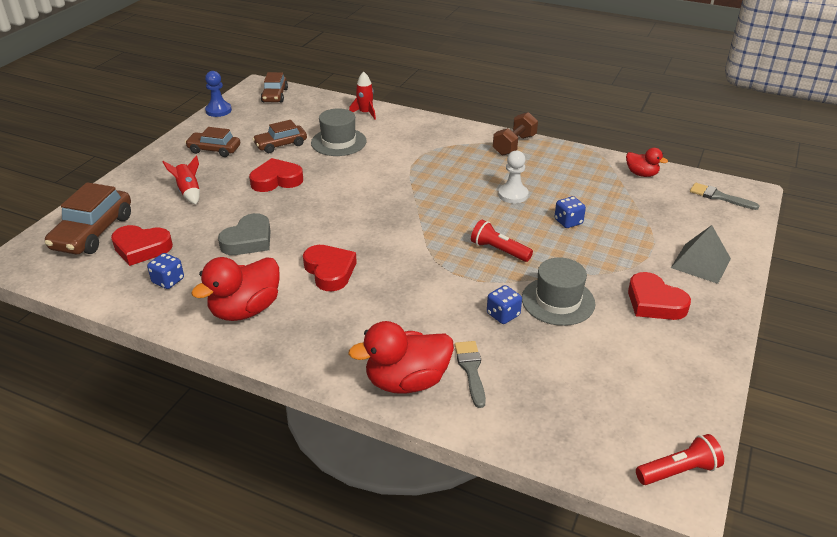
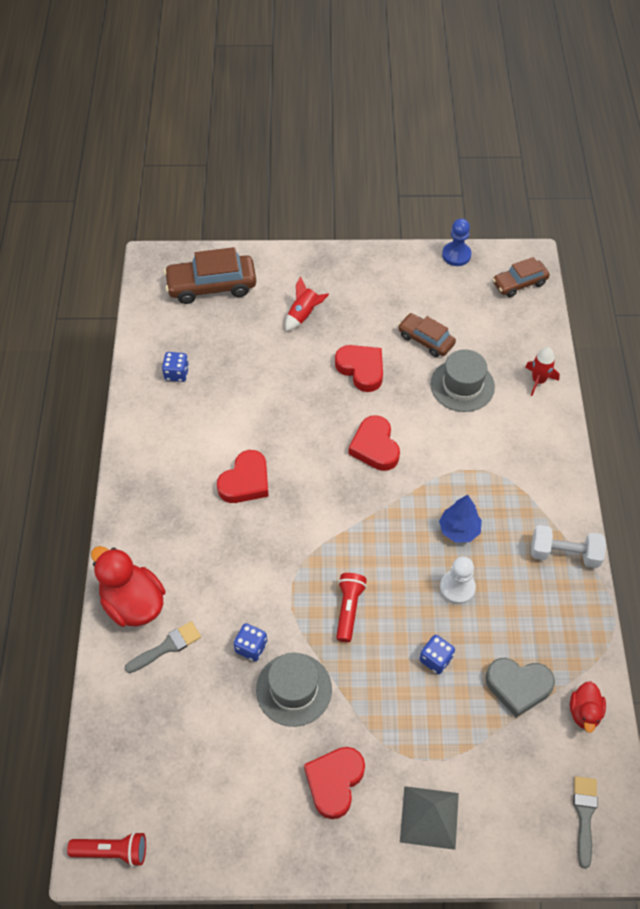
camera: 65 degrees right, 20 degrees up
red heart [111,225,173,266] -> red heart moved to [348,415,400,471]
brown car [185,127,240,157] -> none
red duck [191,257,280,321] -> none
grey heart [218,213,271,255] -> grey heart moved to [485,658,555,718]
brown dumbbell [493,112,538,156] -> white dumbbell [531,525,606,568]
red flashlight [636,434,724,485] -> red flashlight turned 45 degrees counterclockwise [67,832,146,867]
none -> blue tree [439,495,482,543]

